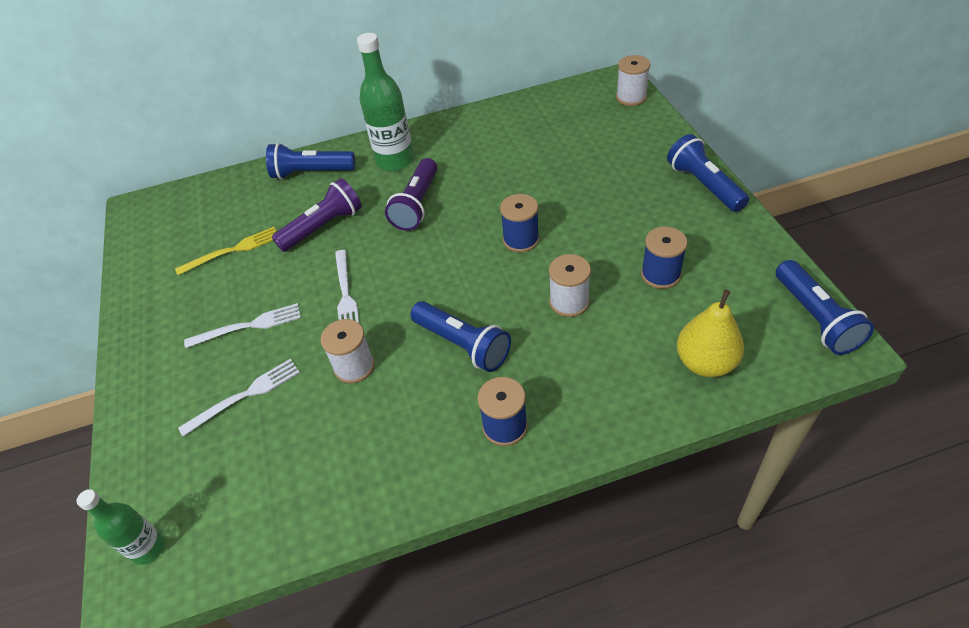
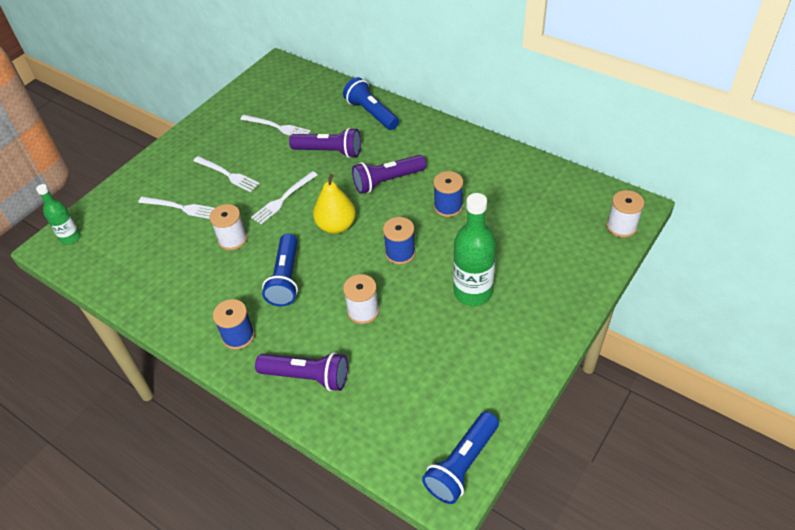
camera: 50 degrees right, 0 degrees up
yellow fork [175,227,277,275] -> white fork [240,115,311,136]
green bottle [357,33,414,171] -> green bottle moved to [453,193,496,306]
blue spool [641,227,687,289] -> blue spool moved to [433,171,463,217]
blue flashlight [667,134,749,212] -> none
yellow pear [677,289,744,377] -> yellow pear moved to [313,174,356,234]
none -> purple flashlight [255,352,348,391]

